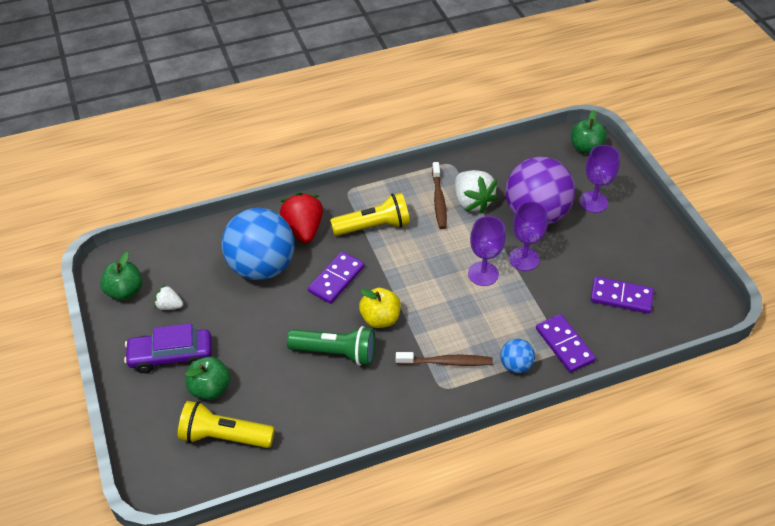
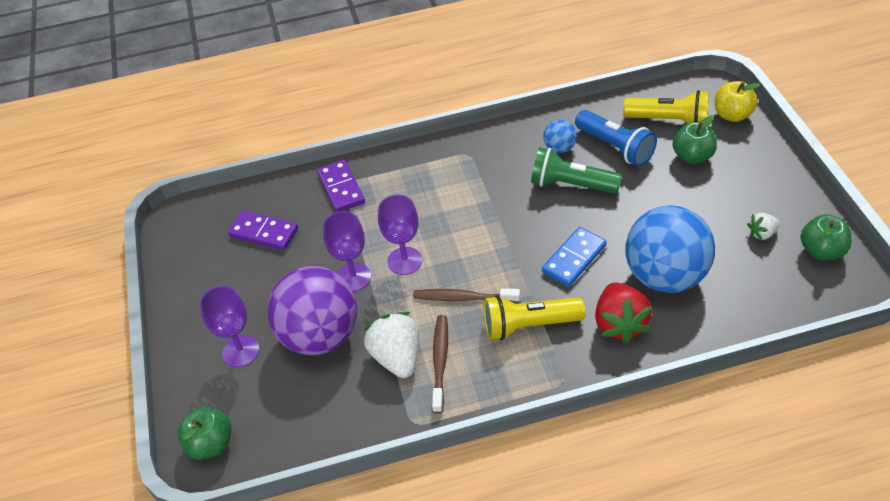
camera: 170 degrees left, 0 degrees up
purple car [124,323,212,373] -> none
white strawberry [154,285,183,310] -> white strawberry turned 135 degrees clockwise [747,213,780,240]
purple domino [308,252,364,304] -> blue domino [542,227,607,287]
yellow apple [359,288,401,328] -> yellow apple moved to [715,81,760,122]
brown toothbrush [396,352,493,366] -> brown toothbrush moved to [413,288,520,303]
blue ball [500,339,535,373] -> blue ball moved to [543,119,577,153]
none -> blue flashlight [575,110,657,166]

